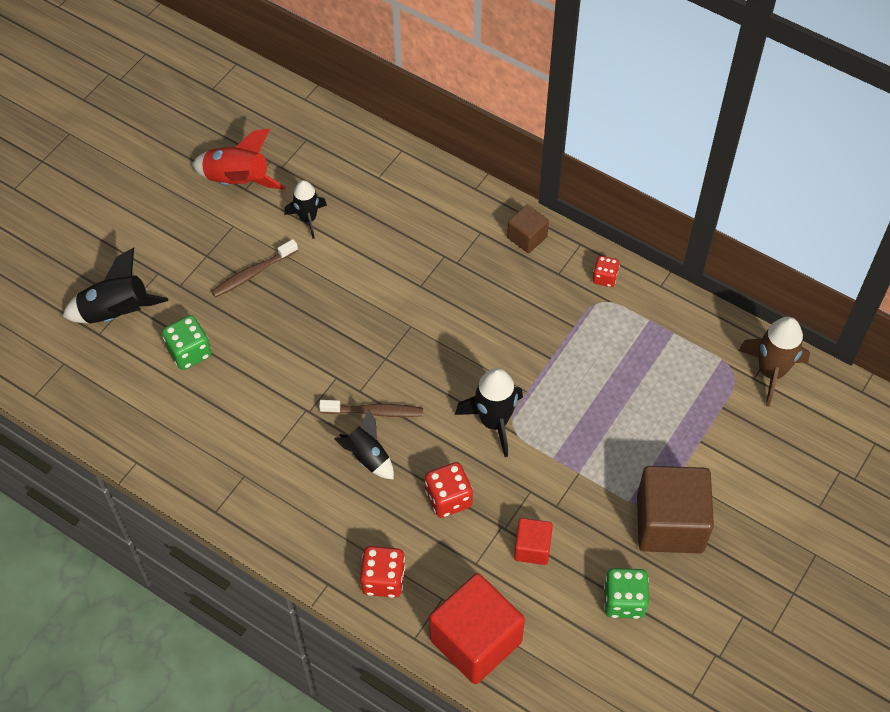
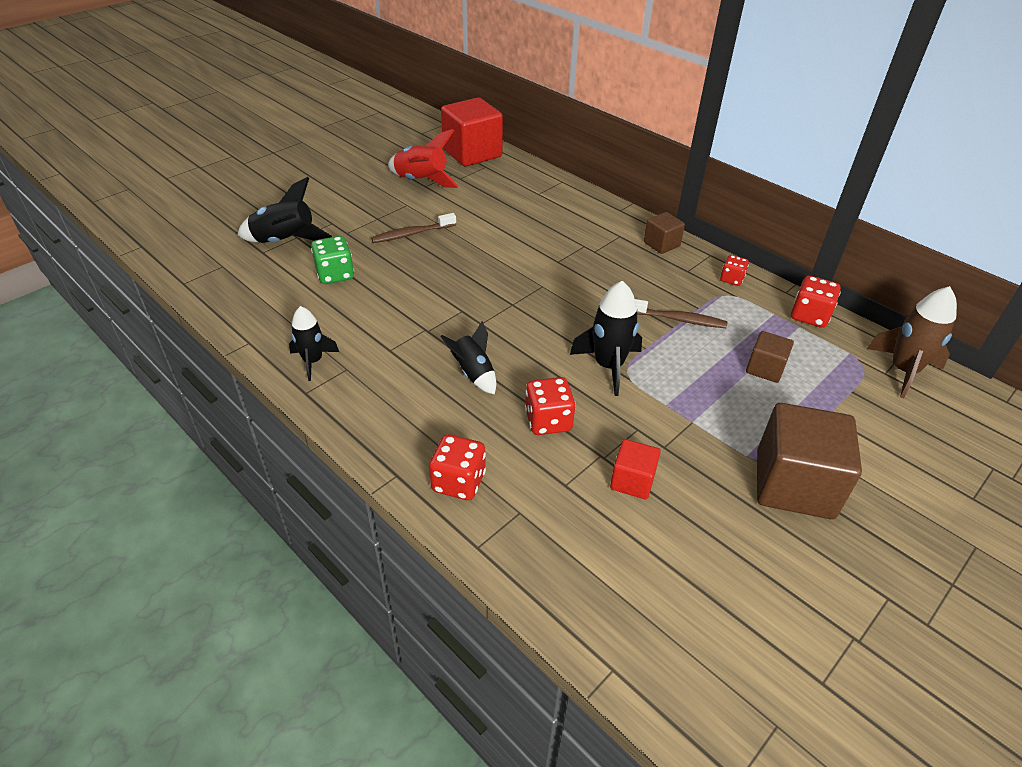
camera: 10 degrees right, 15 degrees down
black rocket [284,180,327,239] -> black rocket moved to [289,306,339,381]
brown toothbrush [319,400,423,417] -> brown toothbrush moved to [635,299,727,328]
red cube [429,573,525,684] -> red cube moved to [441,97,503,167]
green dice [604,568,649,619] -> none
none -> brown cube [746,331,794,383]
none -> red dice [791,276,841,328]

